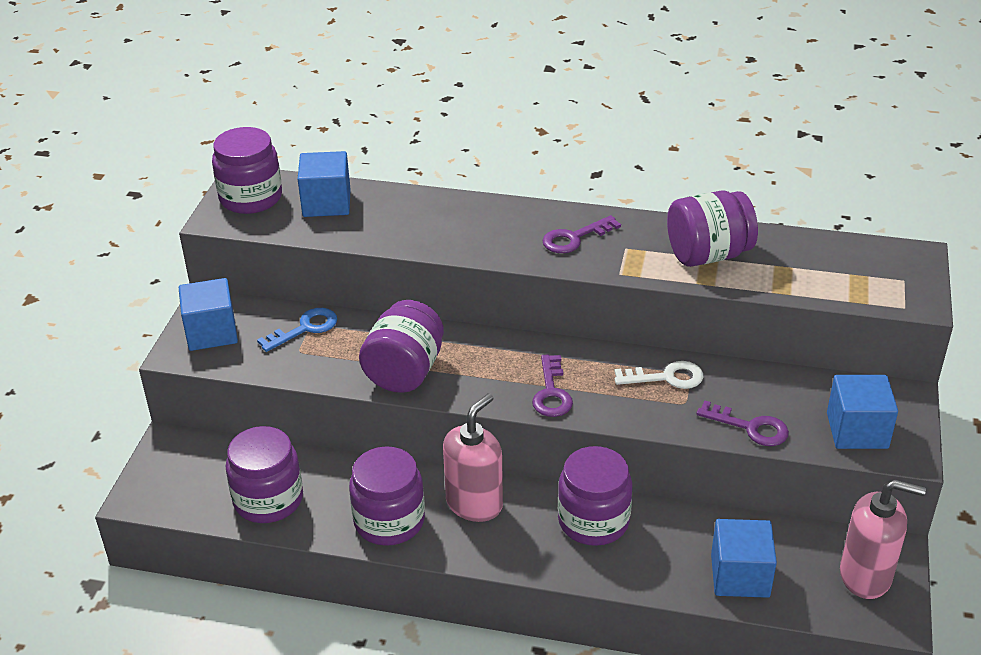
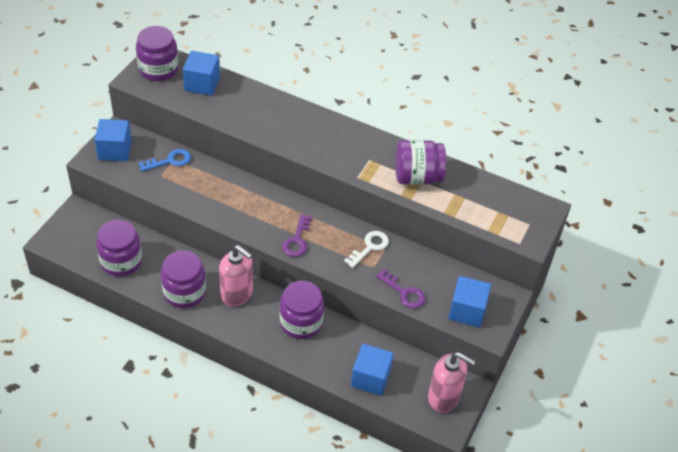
camera: 10 degrees right, 10 degrees up
purple jar [359,300,444,393] -> none
pink soap dispenser [443,393,503,522] -> pink soap dispenser turned 75 degrees clockwise [219,245,253,306]
purple key [542,215,621,253] -> none
white key [615,361,704,389] -> white key turned 60 degrees counterclockwise [344,231,389,268]

